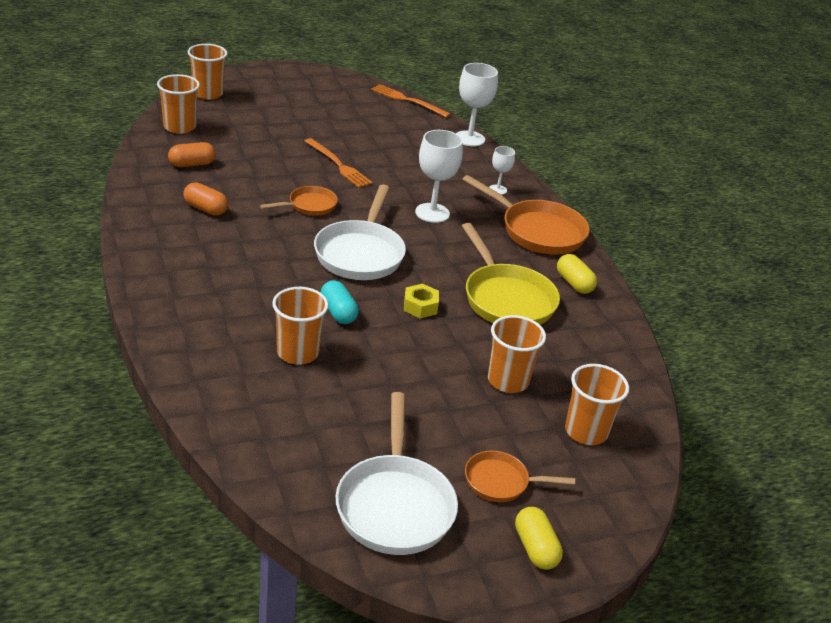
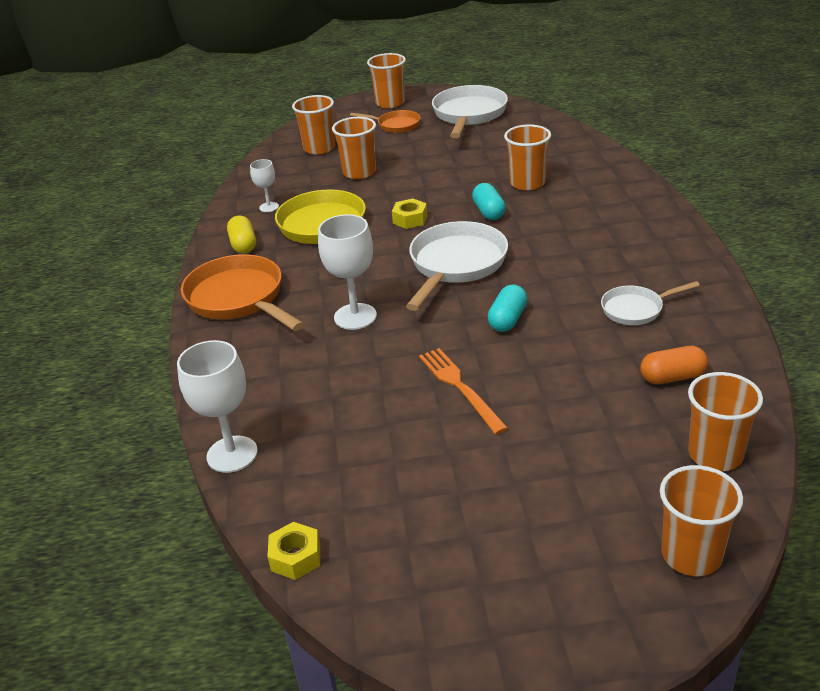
camera: 160 degrees left, 0 degrees up
orange capsule [183,182,228,216] -> white pan [601,281,700,325]
orange pan [260,186,338,216] -> turquoise capsule [488,285,527,332]
orange fork [371,84,451,118] -> yellow nut [267,522,320,580]
white goblet [489,146,515,195] -> white goblet moved to [250,159,279,212]
yellow capsule [515,507,563,570] -> orange cup [367,53,406,108]

